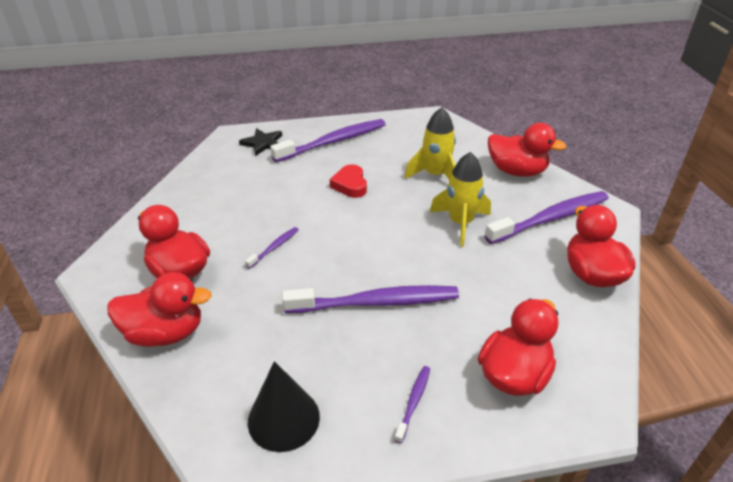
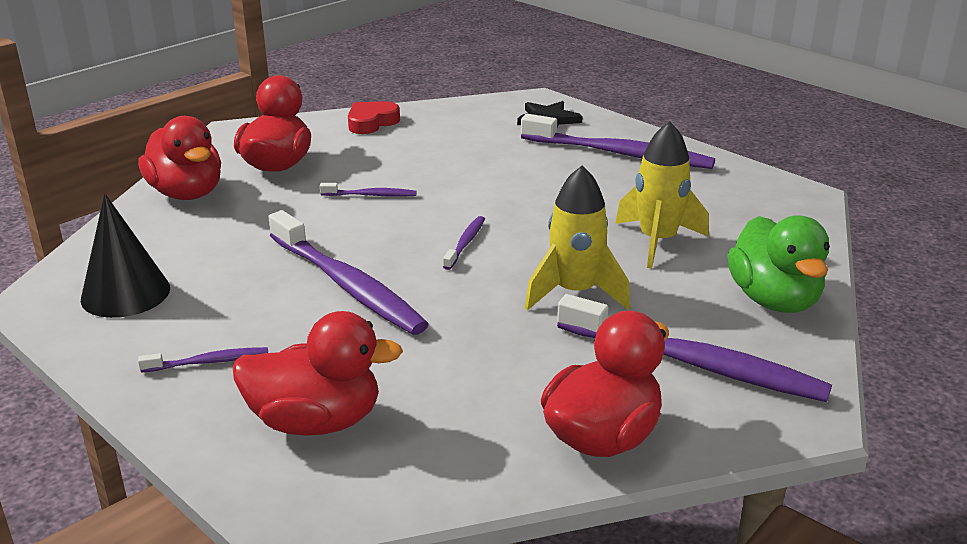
camera: 55 degrees right, 10 degrees down
red heart [330,164,367,198] -> red heart moved to [348,101,400,134]
red duck [488,123,566,177] -> green duck [727,216,830,313]
none -> purple toothbrush [443,216,485,270]

